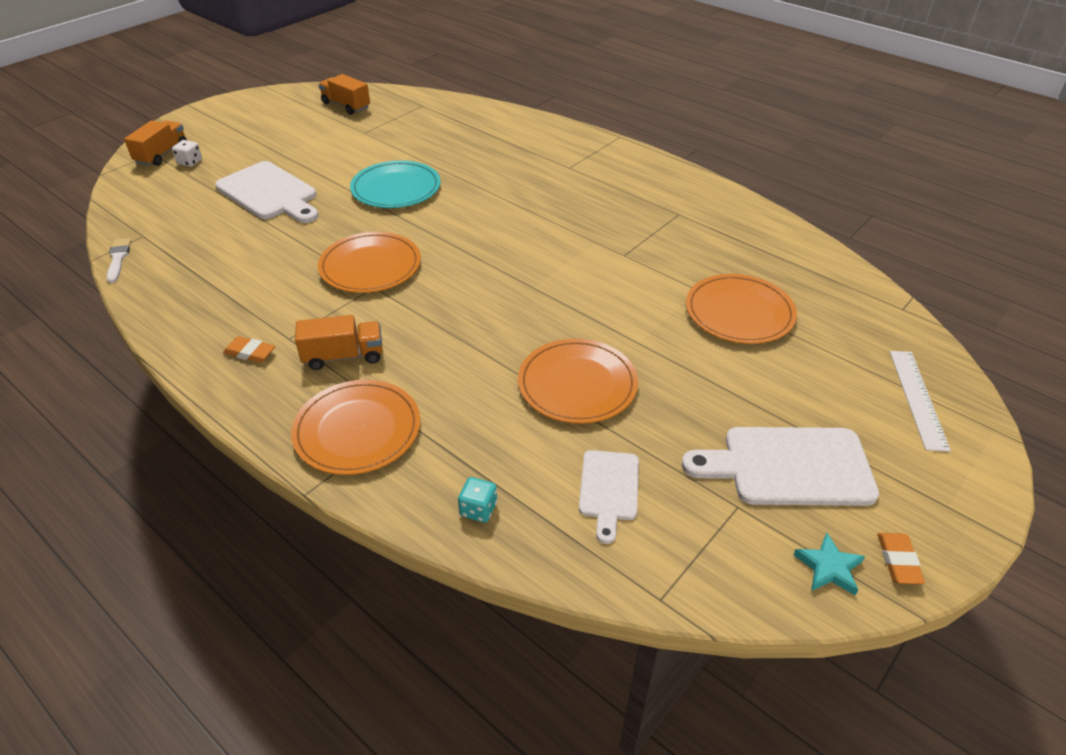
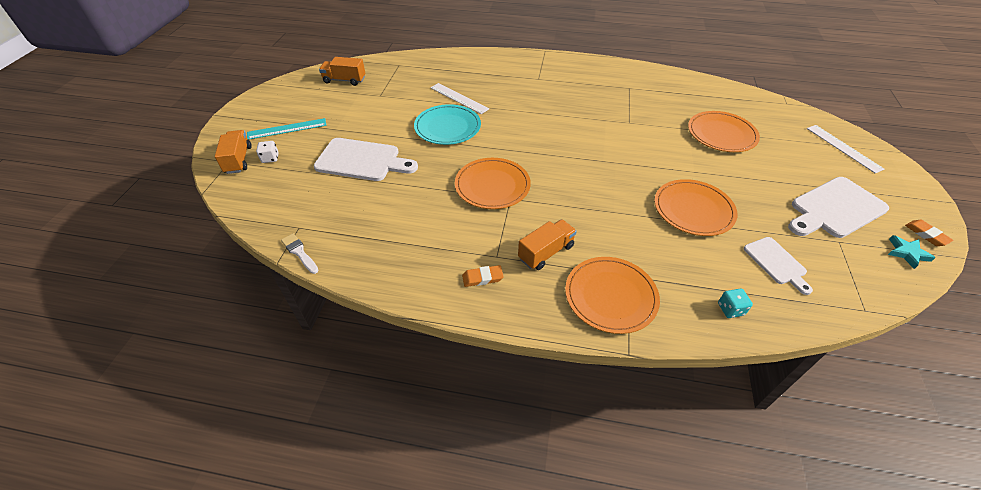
camera: 30 degrees left, 5 degrees up
none -> turquoise ruler [247,118,327,140]
none -> white ruler [430,83,489,114]

